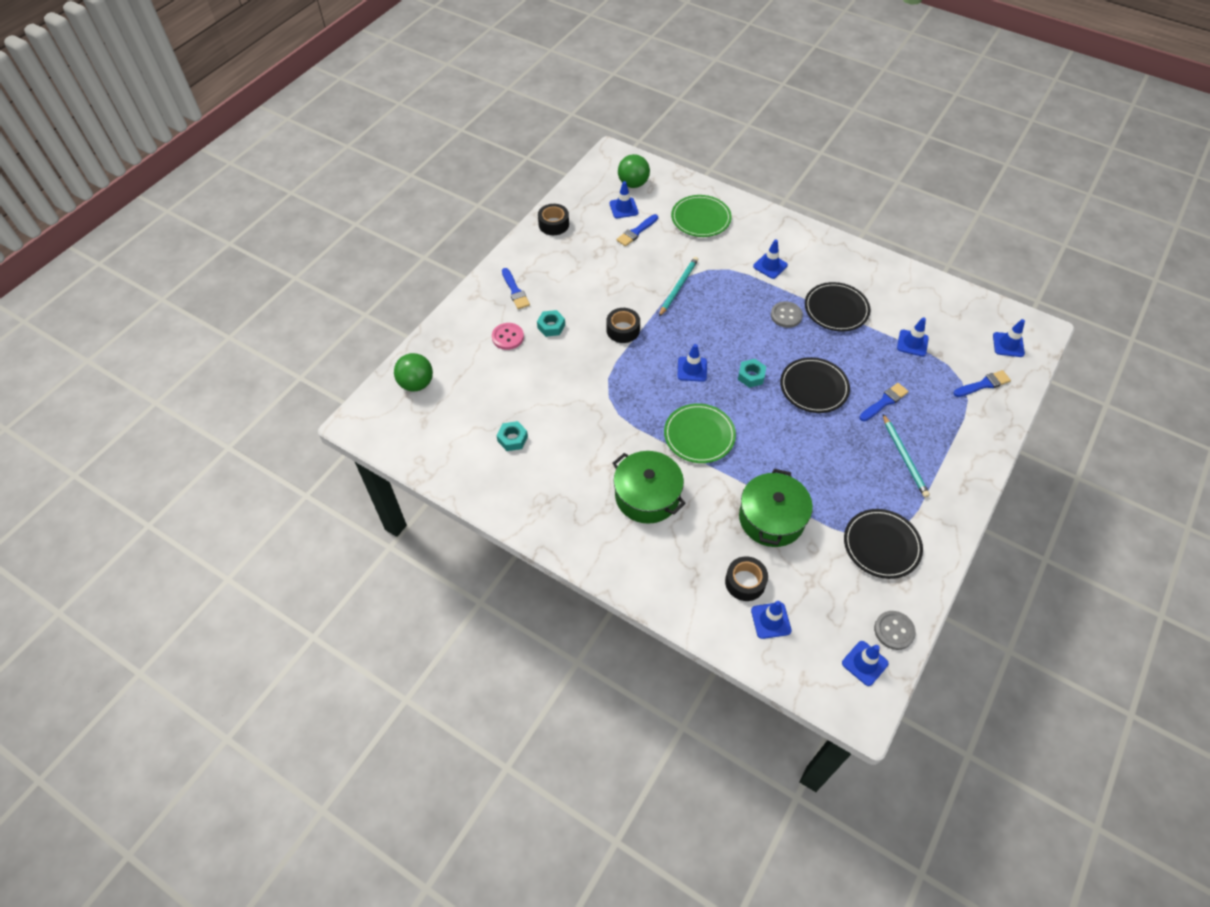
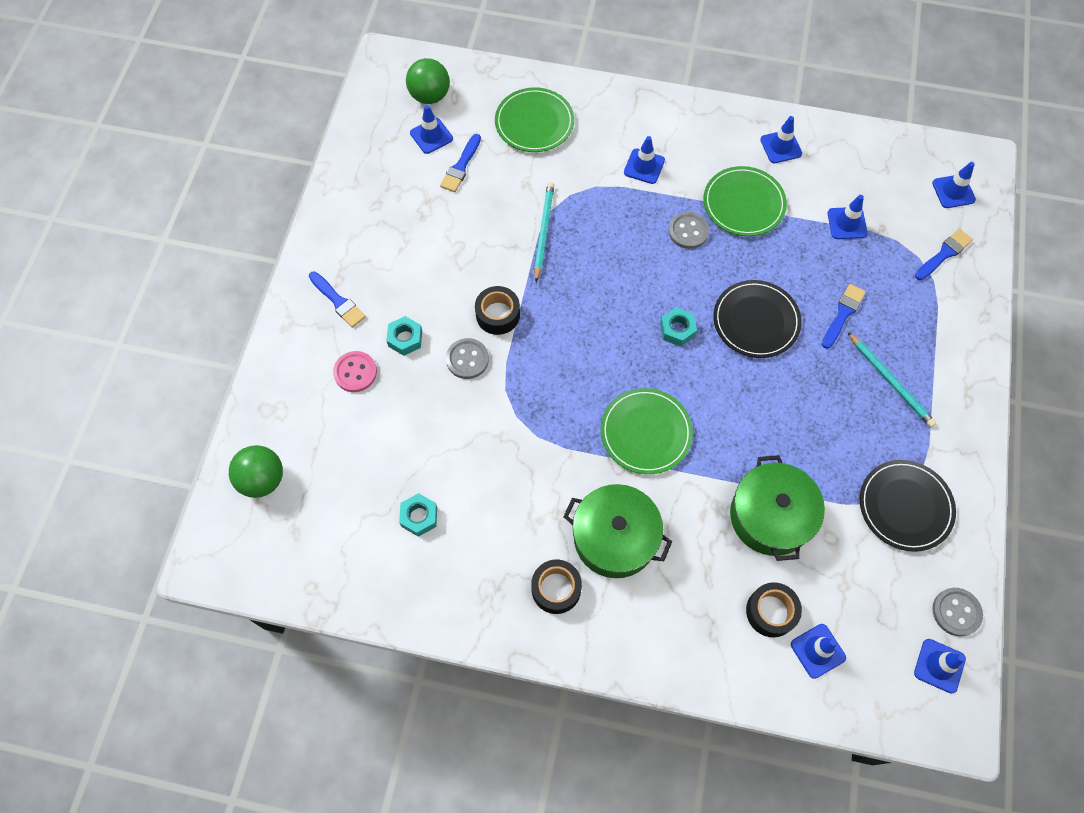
camera: 20 degrees left, 10 degrees up
black tape [538,204,569,235] -> black tape moved to [531,560,582,614]
blue traffic cone [678,344,707,382] -> blue traffic cone moved to [760,116,802,163]
black plate [805,282,870,332] -> green plate [703,166,787,236]
none -> grey button [446,338,489,379]

